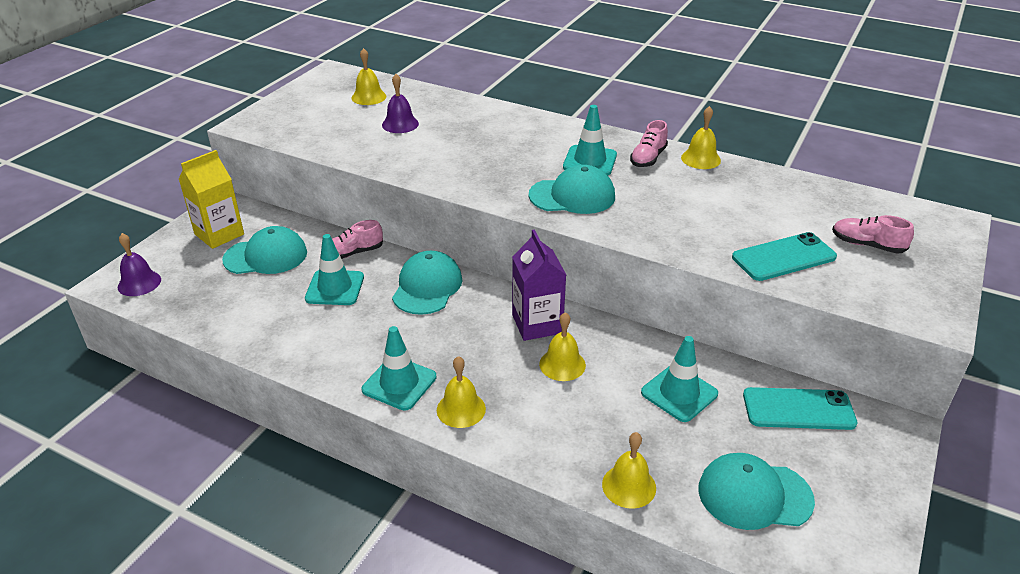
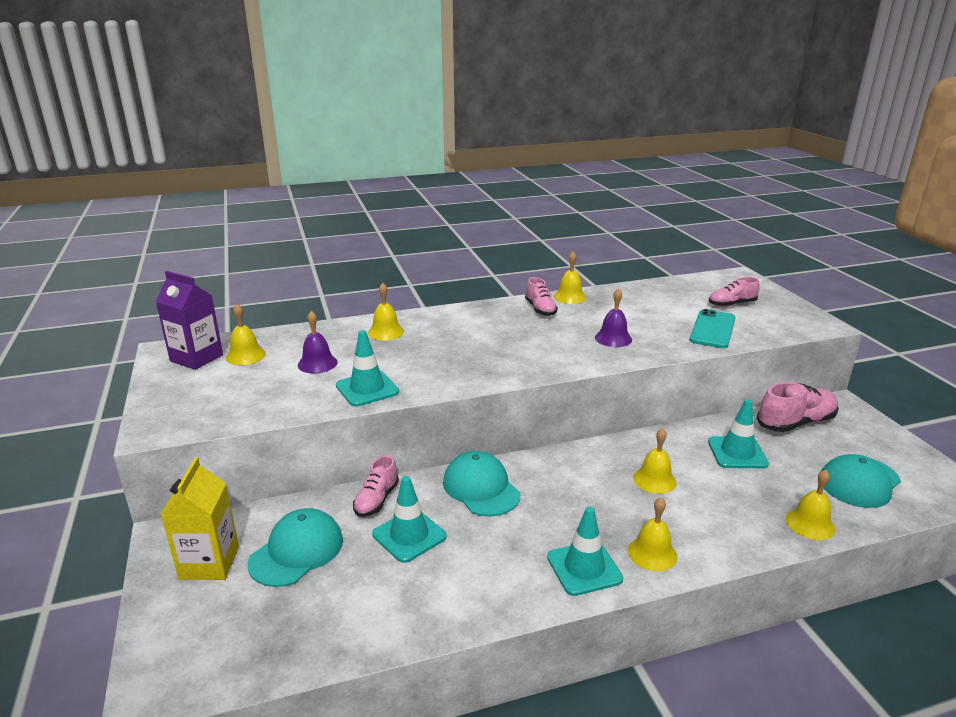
camera: 45 degrees left, 10 degrees down
purple bell [118,233,161,296] -> purple bell moved to [595,288,632,347]
purple carton [512,229,566,341] -> purple carton moved to [156,271,223,370]
turquoise cap [529,165,615,214] -> none
turquoise traffic cone [563,105,617,176] -> turquoise traffic cone moved to [336,330,399,406]
turquoise phone [743,387,857,430] -> pink shoe [757,382,838,432]
none -> yellow bell [368,283,404,341]

